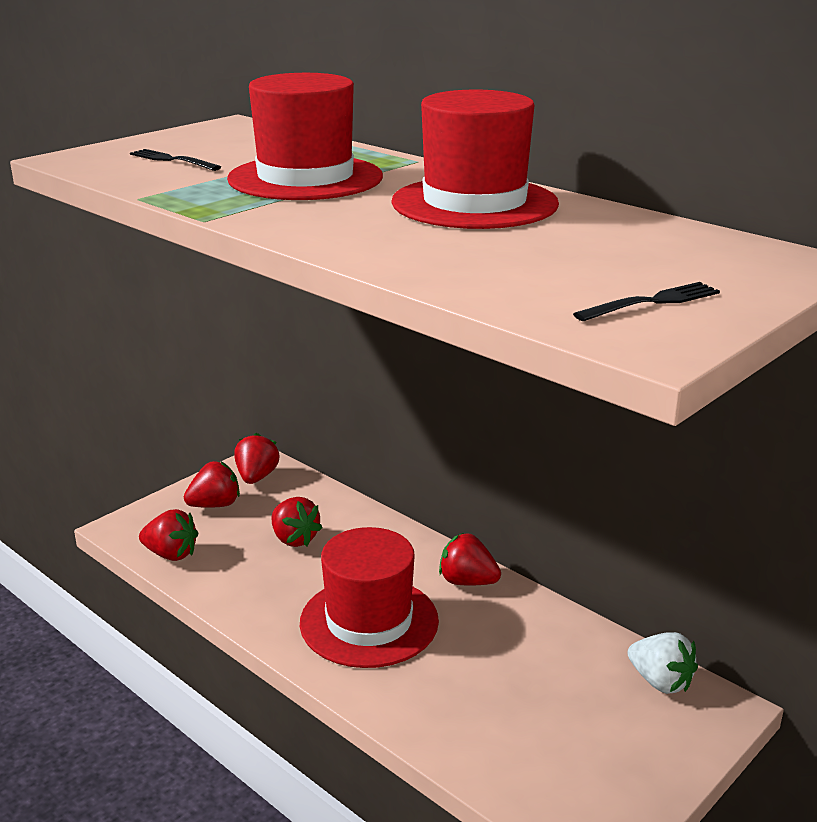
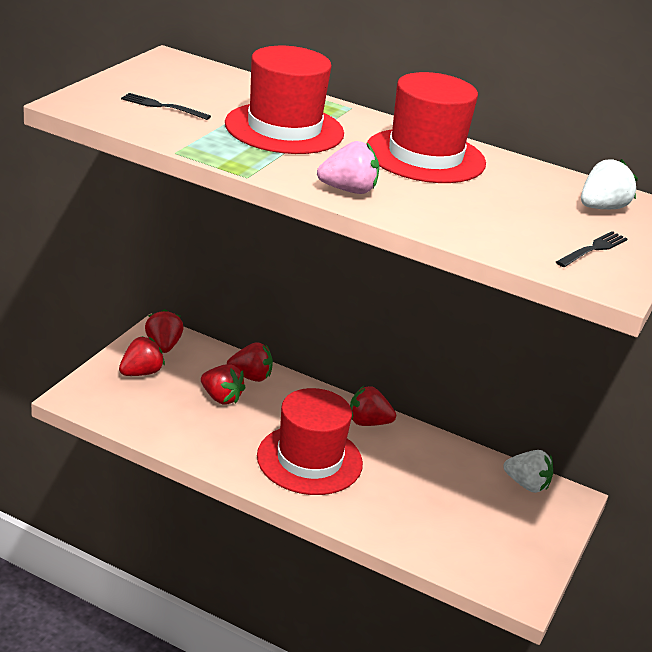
camera: 20 degrees left, 5 degrees up
red strawberry [139,509,199,561] -> red strawberry moved to [227,342,273,382]
none -> pink strawberry [317,141,379,194]
none -> white strawberry [581,159,638,209]

